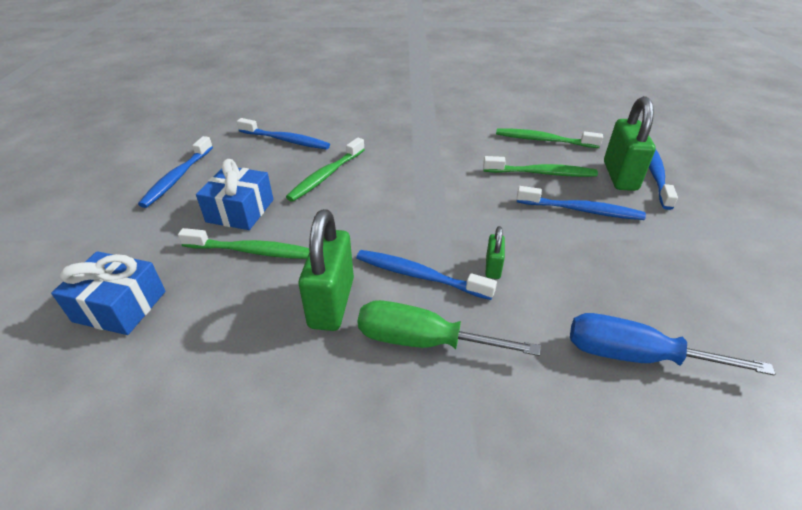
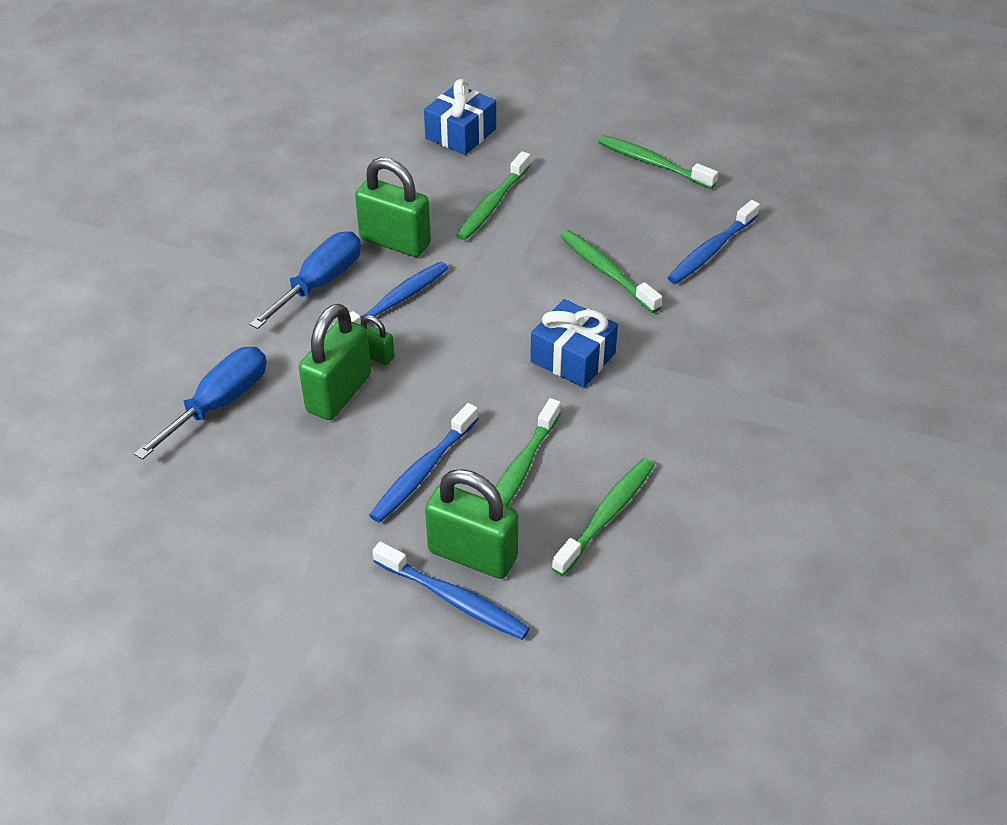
camera: 110 degrees right, 5 degrees up
blue toothbrush [138,136,213,208] -> green toothbrush [598,135,718,189]
blue gift [196,159,273,230] -> blue gift moved to [530,299,618,388]
green screwdriver [358,300,540,356] -> blue screwdriver [249,231,361,329]
none -> green padlock [299,304,371,420]

